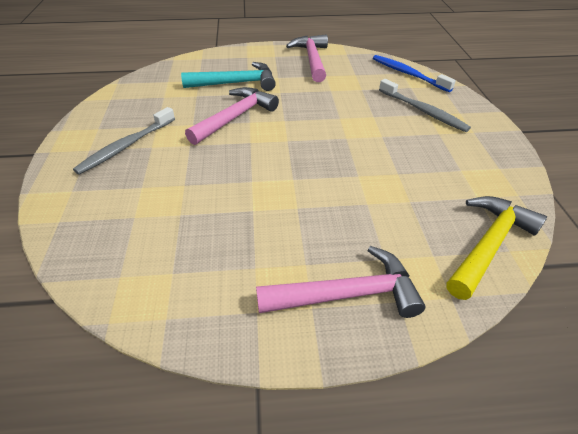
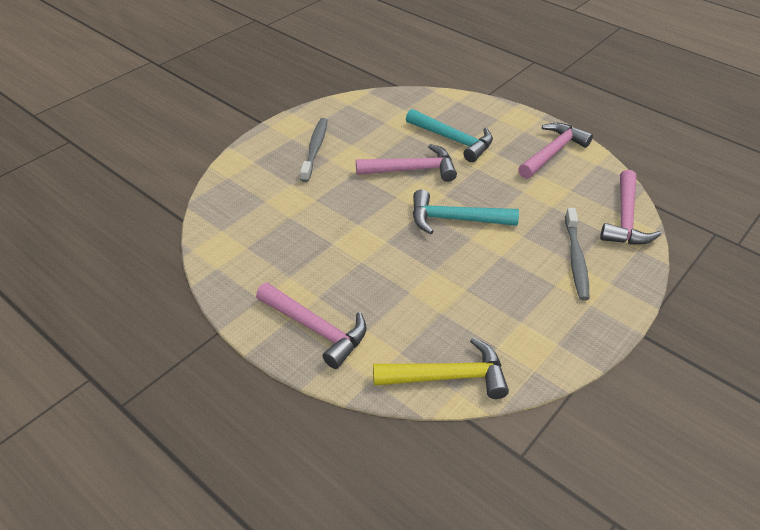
camera: 45 degrees right, 0 degrees up
grey toothbrush [73,107,175,175] -> grey toothbrush turned 105 degrees clockwise [300,118,328,182]
blue toothbrush [373,55,456,92] -> pink hammer [600,170,661,245]
none -> turquoise hammer [413,190,519,234]

